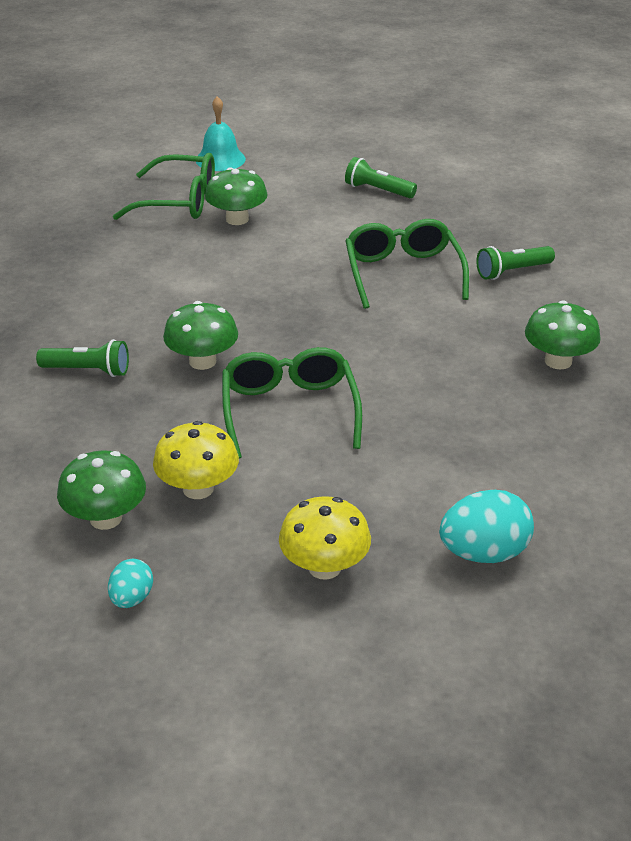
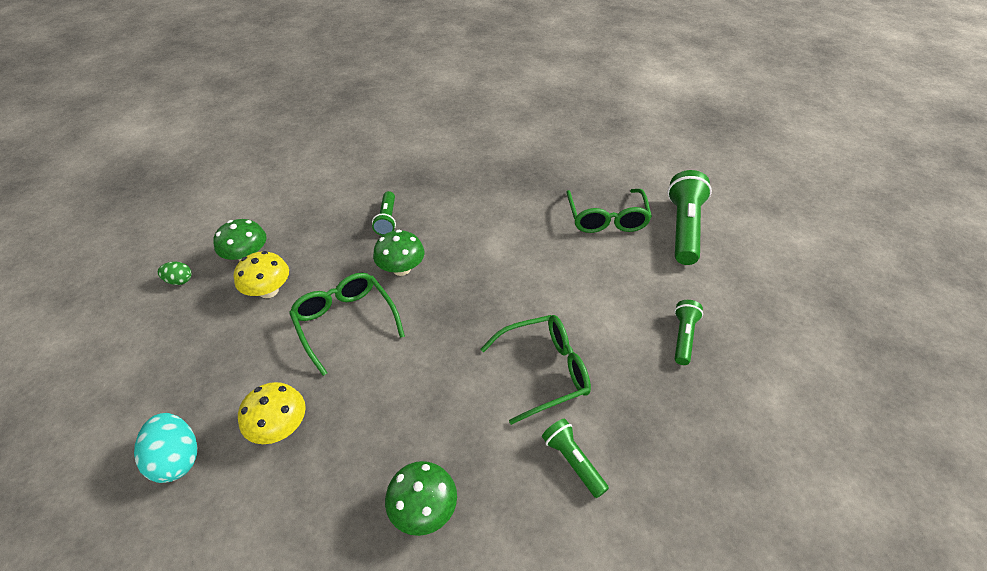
camera: 80 degrees right, 10 degrees up
turquoise egg [108,559,153,608] -> green egg [158,262,192,285]
turquoise bell [196,96,246,171] -> green flashlight [667,170,712,265]
green mushroom [205,167,267,225] -> none
green glasses [222,347,362,458] -> green glasses turned 105 degrees counterclockwise [289,273,405,376]
yellow mushroom [279,496,371,580] -> yellow mushroom moved to [238,382,306,444]

